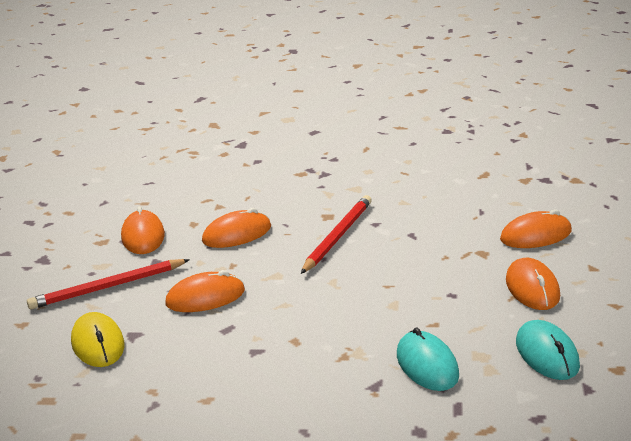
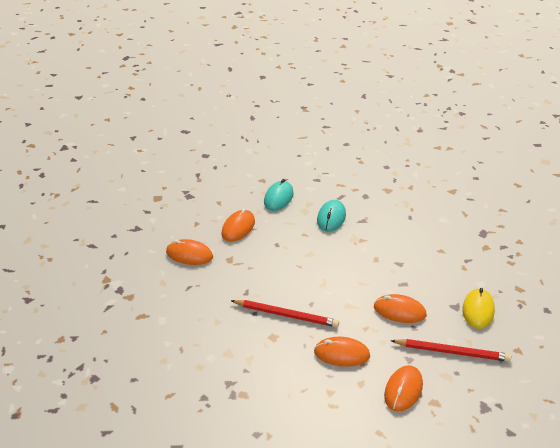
camera: 145 degrees left, 10 degrees up
red pencil [301,195,372,274] -> red pencil turned 135 degrees counterclockwise [231,300,339,327]

